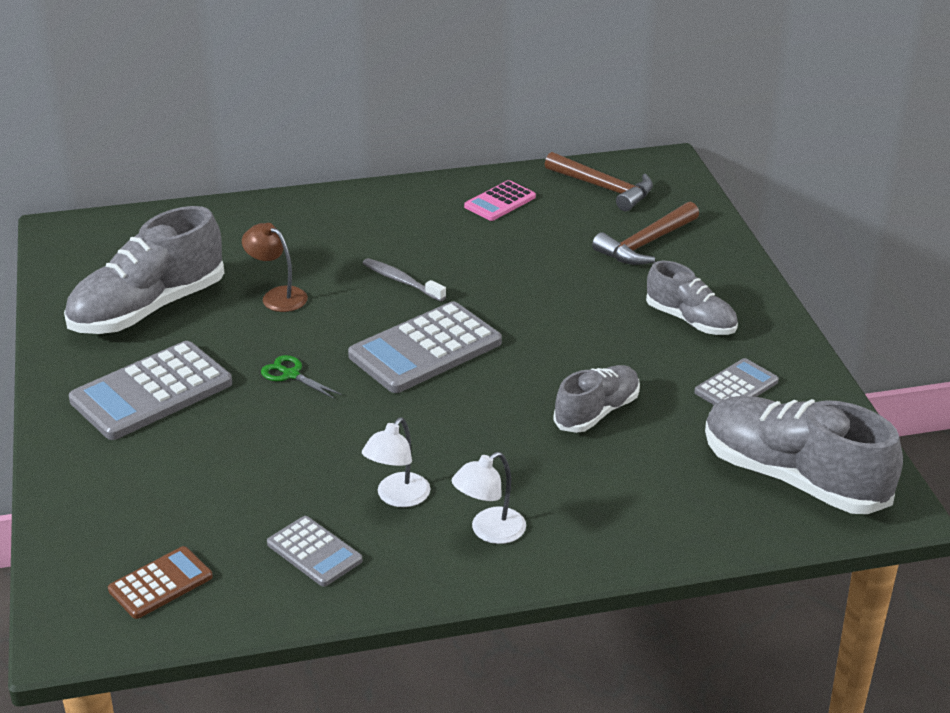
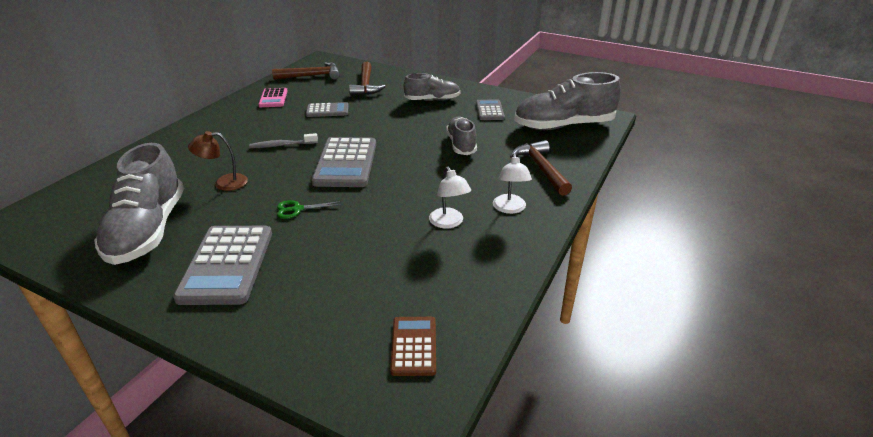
camera: 50 degrees left, 0 degrees up
grey calculator [267,516,363,587] -> grey calculator moved to [306,102,349,117]
none -> brown hammer [510,140,572,196]

